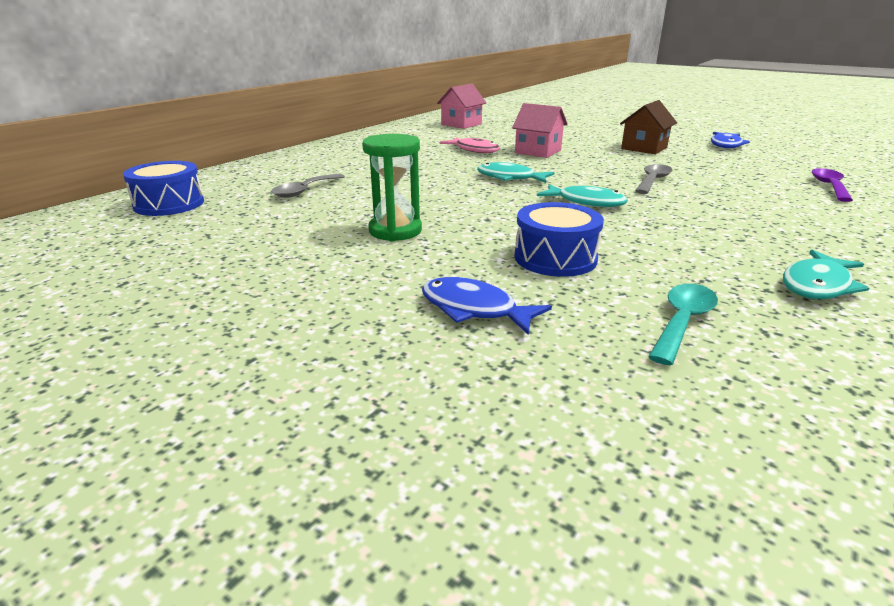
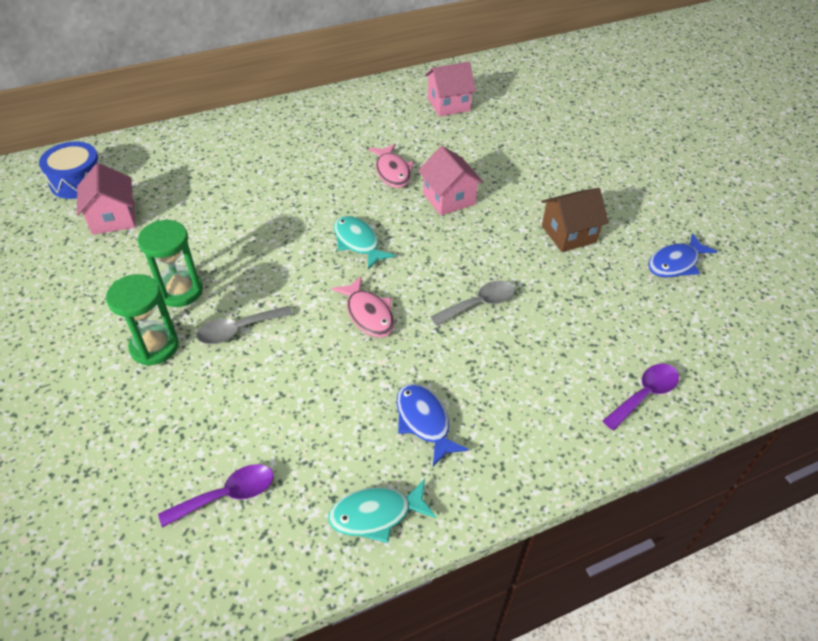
camera: 30 degrees right, 20 degrees up
grey spoon [271,174,345,198] -> grey spoon moved to [197,306,293,344]
blue fish [422,277,552,335] -> blue fish moved to [396,383,469,467]
blue drum [515,202,604,277] -> none
turquoise fish [537,184,628,207] -> pink fish [331,276,394,338]
turquoise spoon [648,284,718,365] -> purple spoon [158,464,274,528]
none -> pink house [77,163,135,235]
none -> green hourglass [106,274,179,366]

